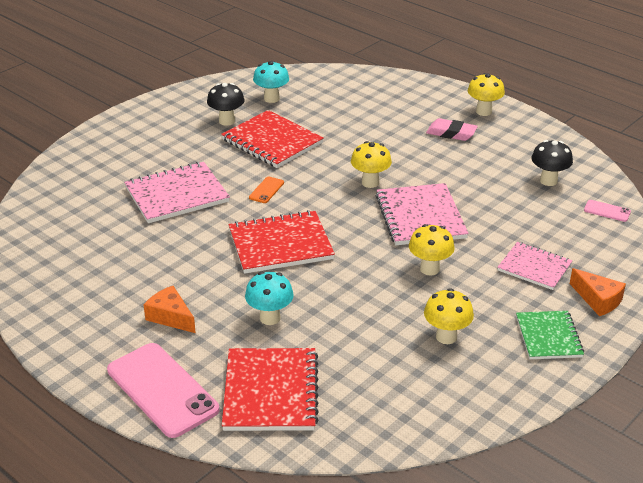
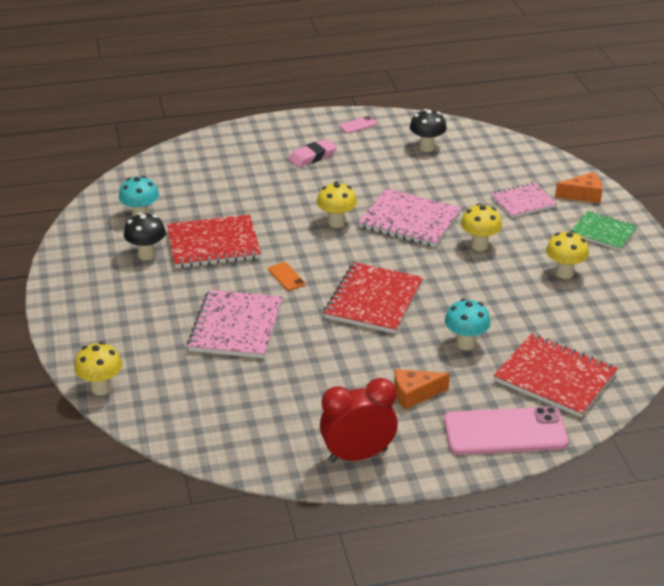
camera: 55 degrees left, 0 degrees up
yellow mushroom [468,73,505,116] -> yellow mushroom moved to [74,342,122,395]
pink phone [584,200,631,222] -> pink phone moved to [339,116,378,133]
none -> red clock [320,378,398,463]

